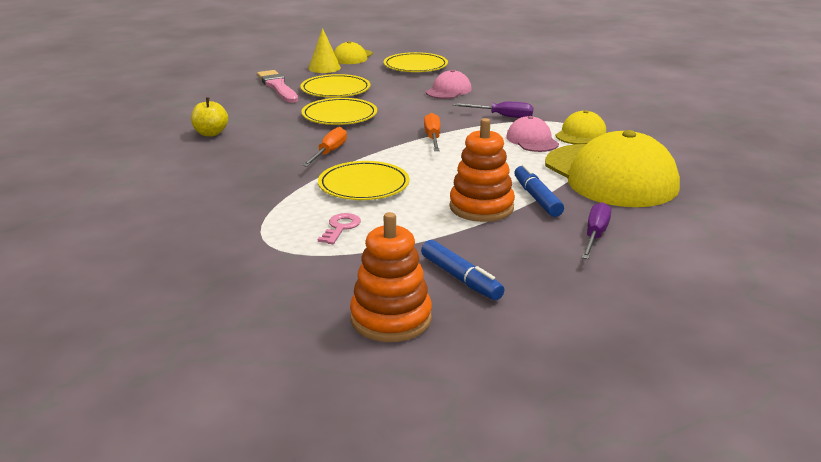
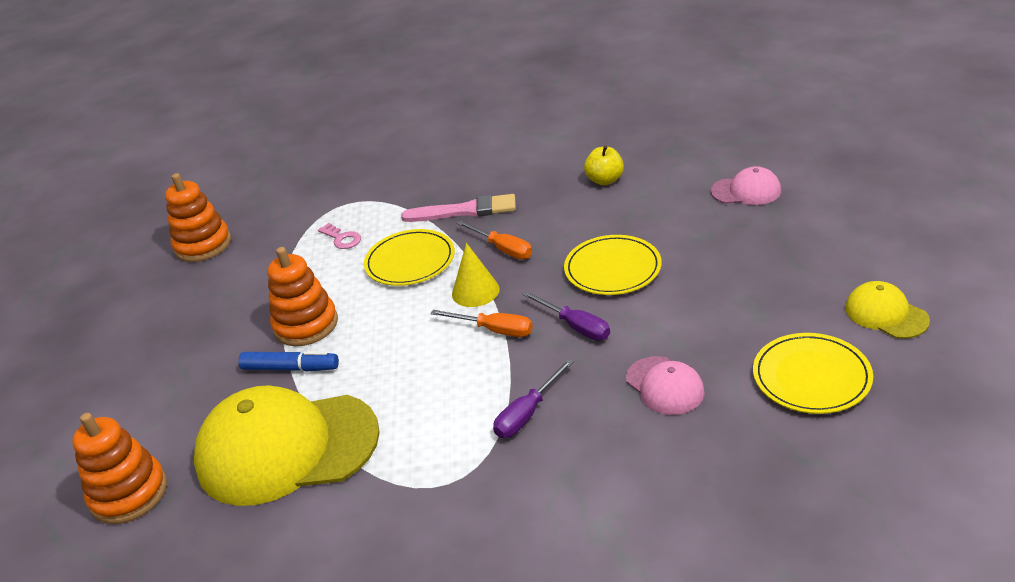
camera: 120 degrees right, 10 degrees up
pink brush [257,70,298,103] -> pink brush moved to [401,194,516,222]
yellow plate [300,74,370,97] -> none
yellow cone [308,28,341,73] -> yellow cone moved to [452,243,500,307]
blue marker [421,240,504,300] -> none
pink cap [506,116,559,152] -> pink cap moved to [711,166,781,205]
yellow cap [555,110,606,144] -> none
purple screwdriver [581,202,611,259] -> purple screwdriver moved to [522,291,610,341]
none -> orange stacking toy [72,413,167,524]

